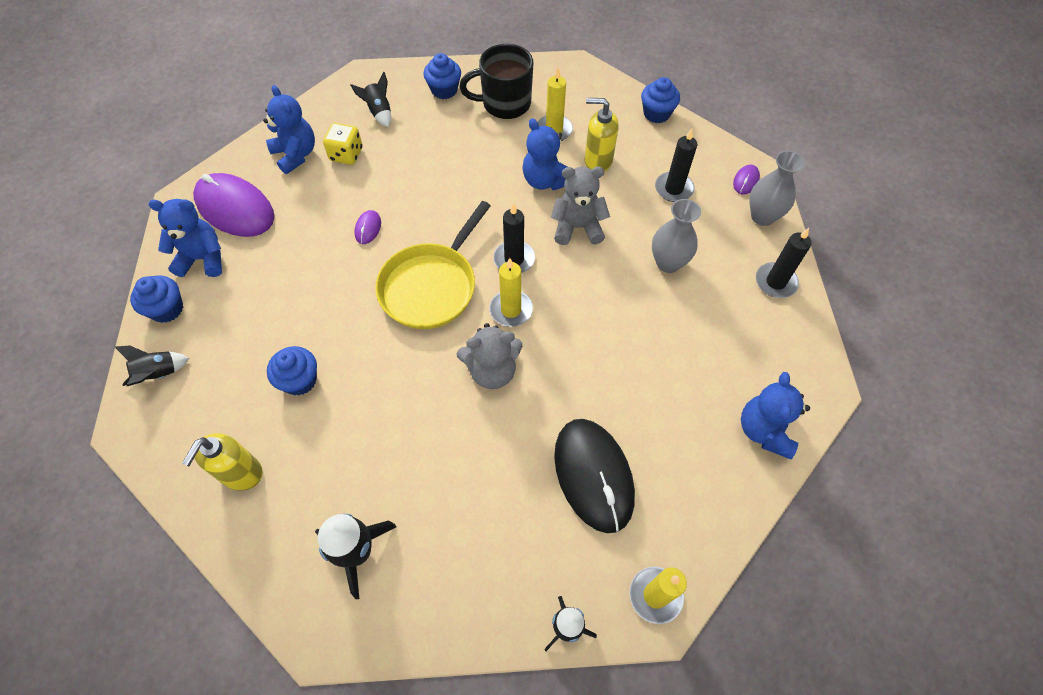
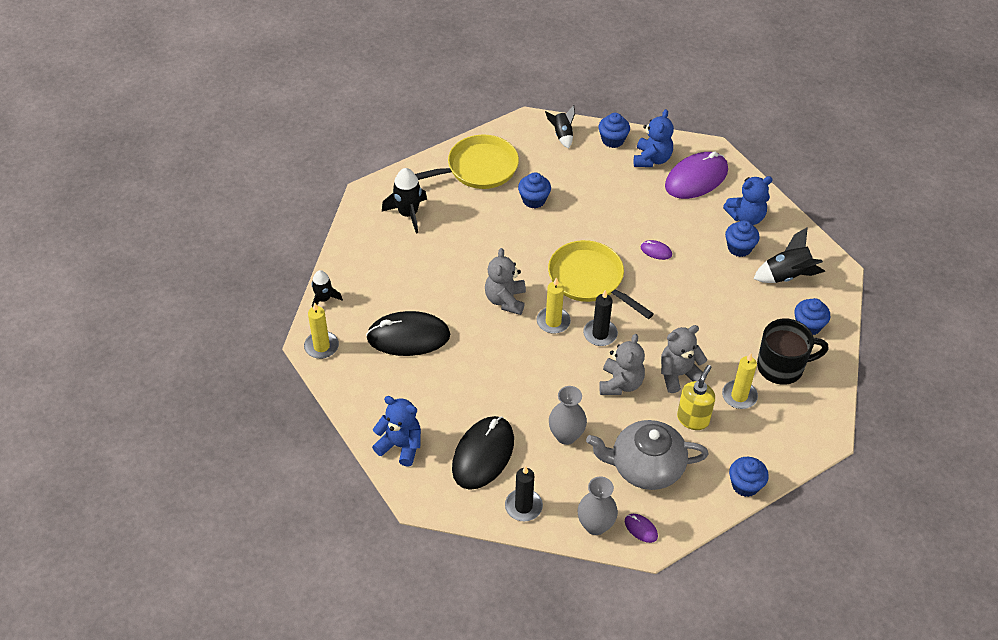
camera: 105 degrees right, 10 degrees down
yellow soap dispenser [182,433,263,491] -> yellow pan [415,135,519,189]
yellow dice [323,123,363,165] -> blue cupcake [725,220,760,257]
black rocket [351,72,391,127] -> black rocket [753,227,825,283], size x1.54
black mug [459,44,533,119] -> black mug turned 75 degrees clockwise [757,319,828,385]
blue teddy bear [522,118,568,190] -> grey teddy bear [661,325,707,393]
black candle [655,129,697,202] -> grey teapot [586,420,709,490]
none -> black mouse [452,416,514,490]

